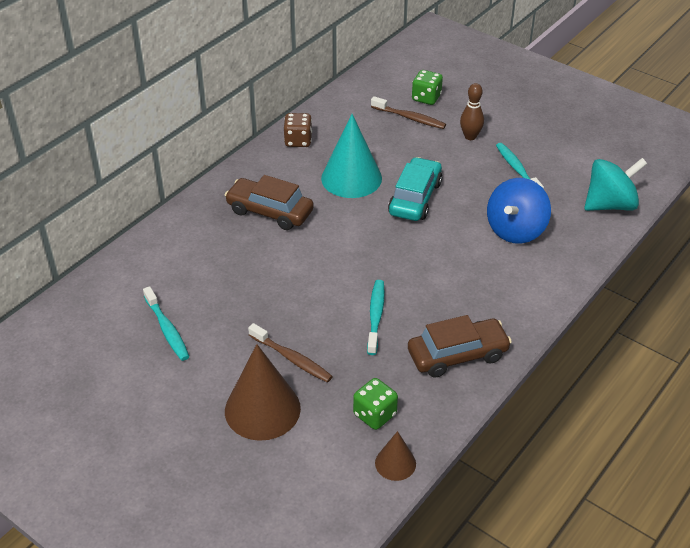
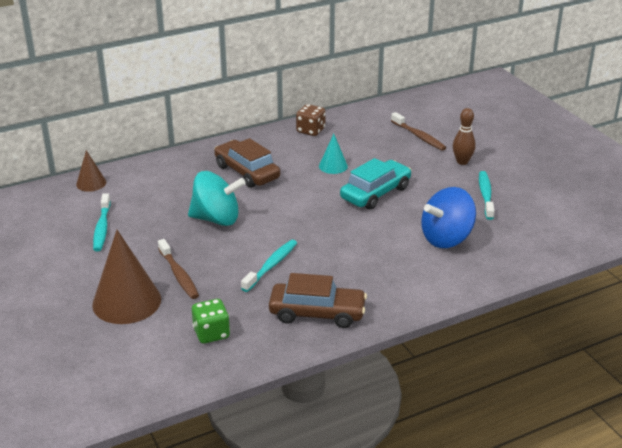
camera: 25 degrees right, 10 degrees down
turquoise cone [321,114,382,198] -> turquoise cone [319,134,348,174], size x0.52
brown cone [375,431,416,481] -> brown cone moved to [76,150,106,192]
green dice [412,70,443,105] -> none
turquoise spinning top [584,158,647,211] -> turquoise spinning top moved to [188,171,246,226]

